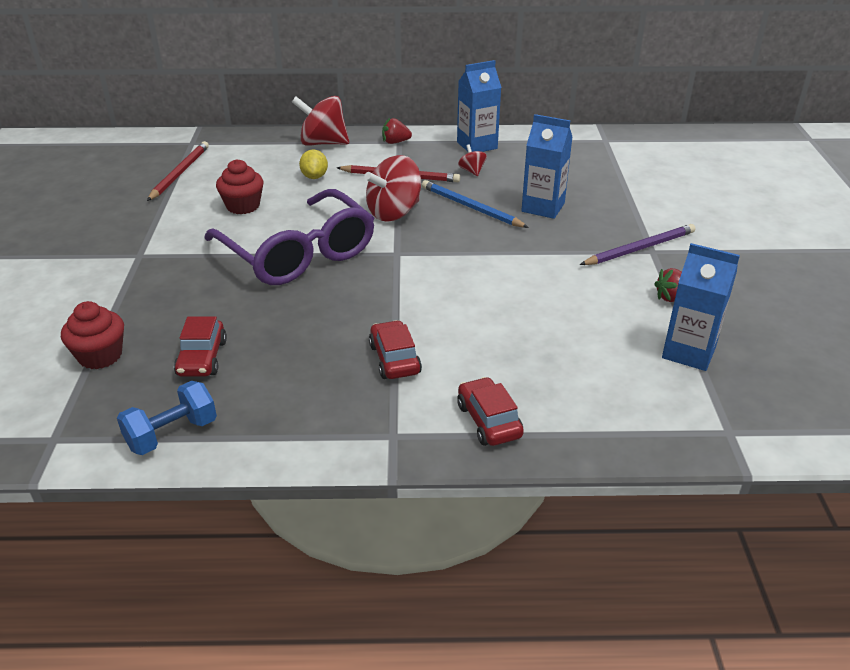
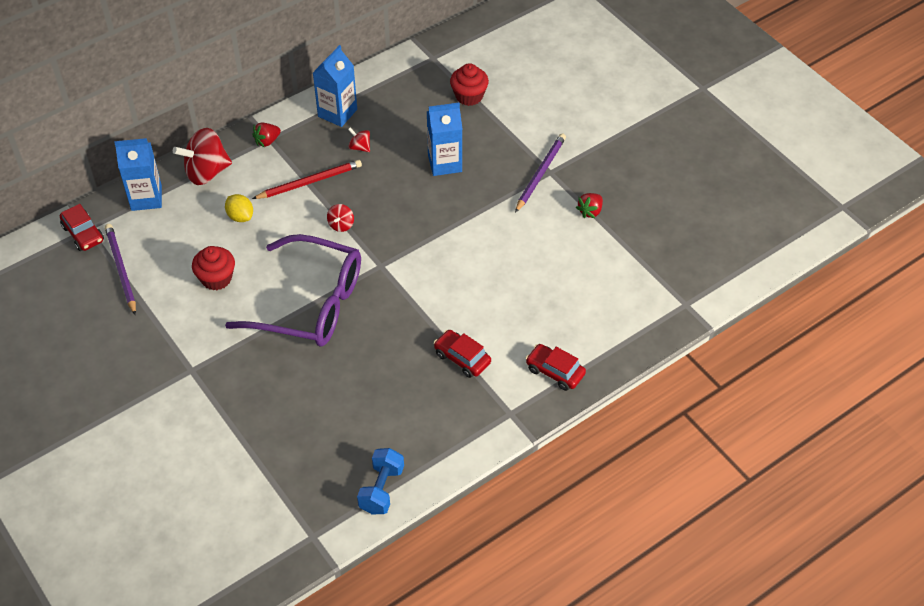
camera: 35 degrees left, 15 degrees up
red cupcake [61,301,124,369] -> red cupcake moved to [450,63,489,106]
red pencil [147,141,209,201] -> purple pencil [105,224,136,315]
red car [174,316,227,377] -> red car moved to [60,204,104,251]
red spinning top [364,155,421,222] -> red spinning top [327,204,354,232], size x0.47
blue pencil [422,180,529,228] -> none
blue carton [662,243,740,371] -> blue carton moved to [114,138,162,211]

